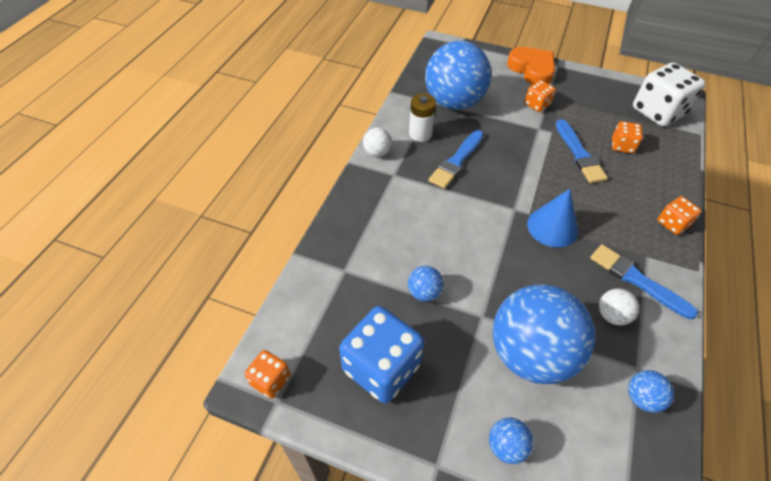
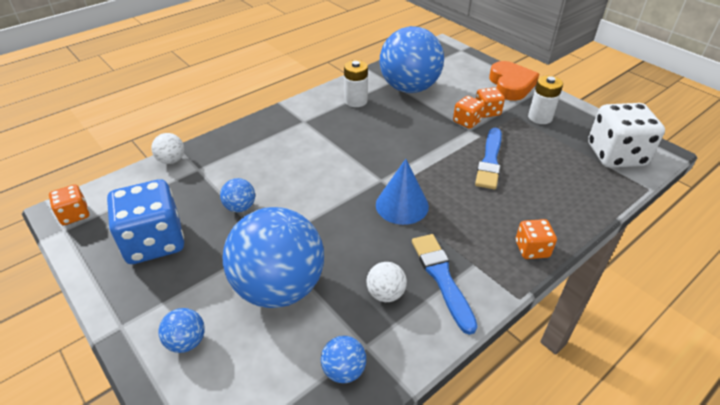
camera: 30 degrees right, 10 degrees down
white ball [363,128,392,157] -> white ball moved to [151,133,184,164]
blue brush [429,130,484,189] -> none
orange dice [612,121,643,153] -> orange dice moved to [453,96,485,129]
none -> white battery [528,76,563,124]

